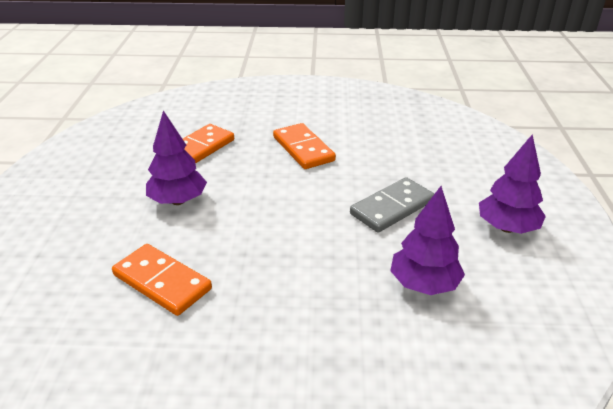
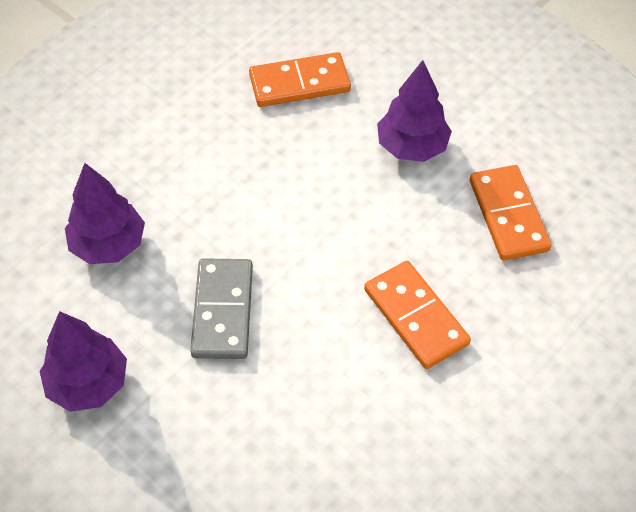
camera: 130 degrees right, 20 degrees up
orange domino [273,123,336,169] -> orange domino turned 45 degrees clockwise [364,261,471,369]

